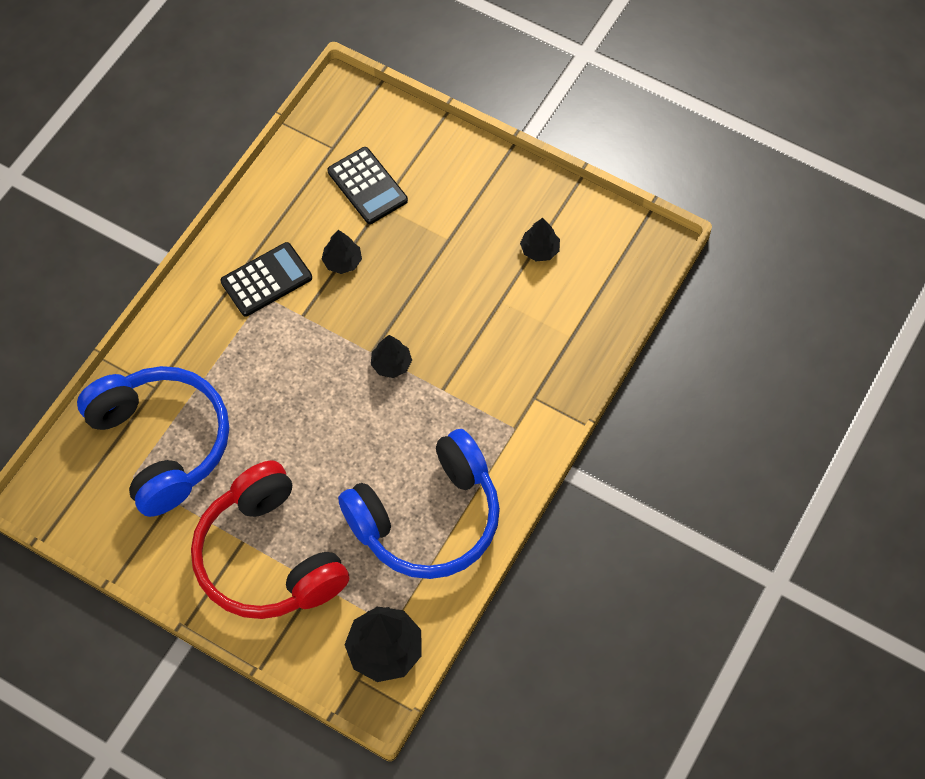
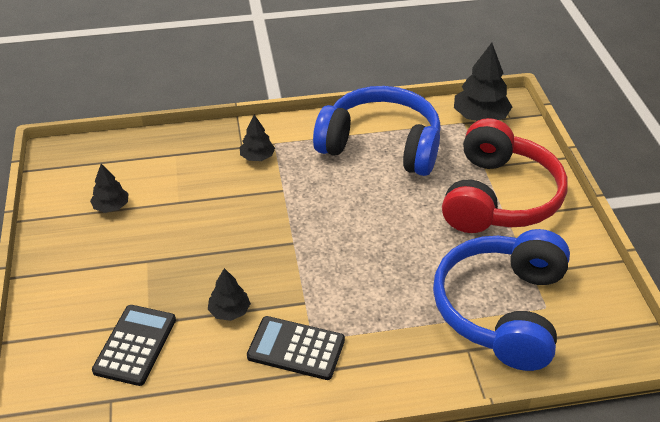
camera: 130 degrees left, 20 degrees down
black tree [371,335,412,378] -> black tree moved to [240,114,275,161]

